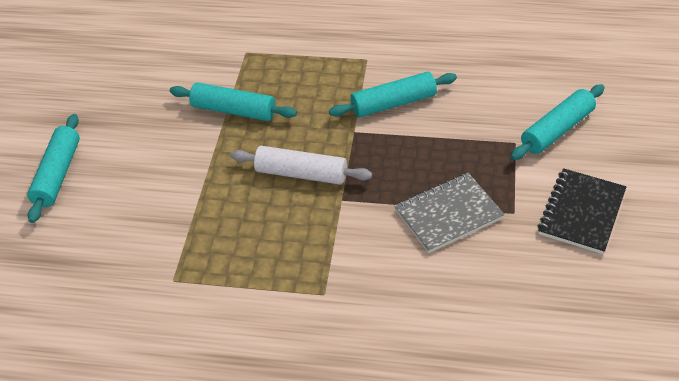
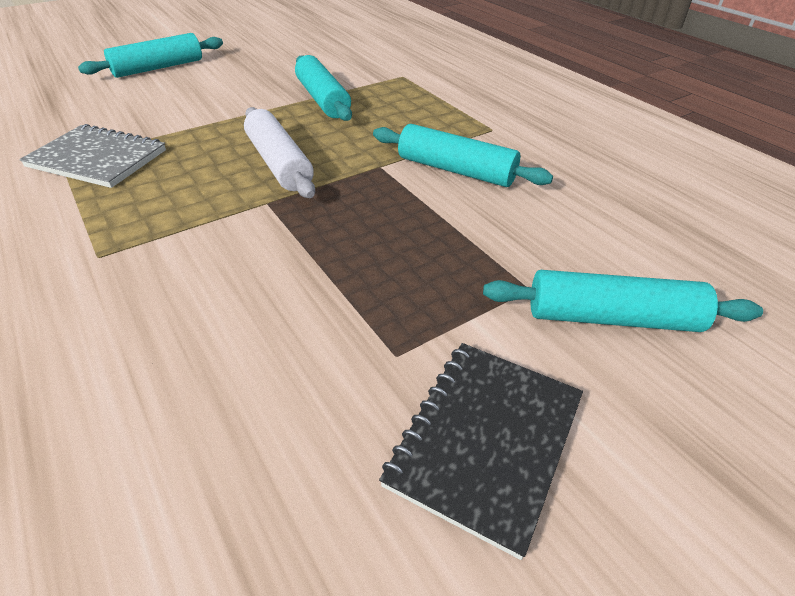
camera: 45 degrees right, 5 degrees down
grey notebook [394,173,505,253] -> grey notebook moved to [19,124,166,188]
black notebook [538,168,626,254] -> black notebook turned 45 degrees counterclockwise [379,343,583,560]

